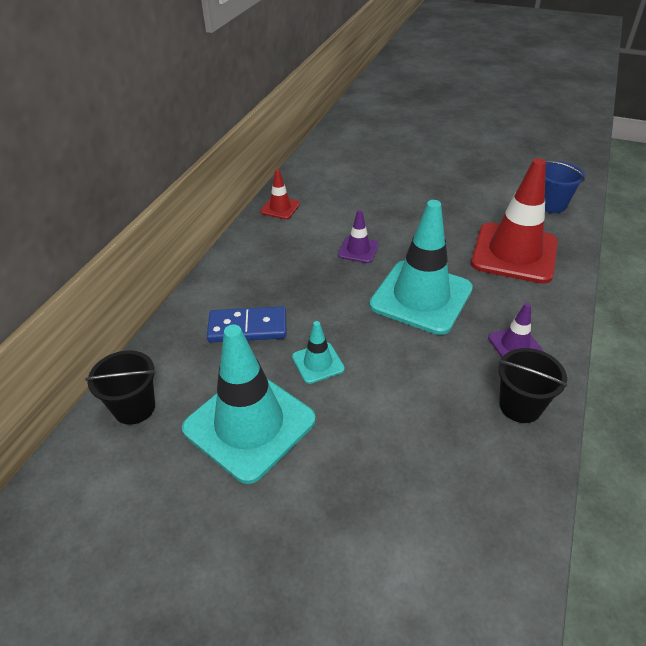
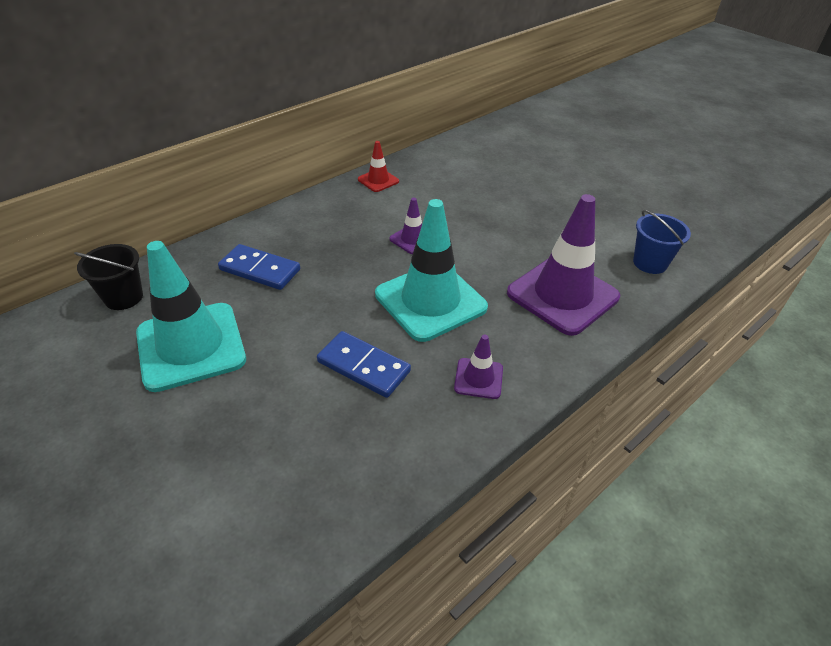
camera: 25 degrees right, 0 degrees up
turquoise traffic cone [292,321,345,384] -> none
red traffic cone [471,158,558,284] -> purple traffic cone [507,194,620,336]
black bucket [498,348,568,423] -> none
none -> blue domino [317,331,411,398]

